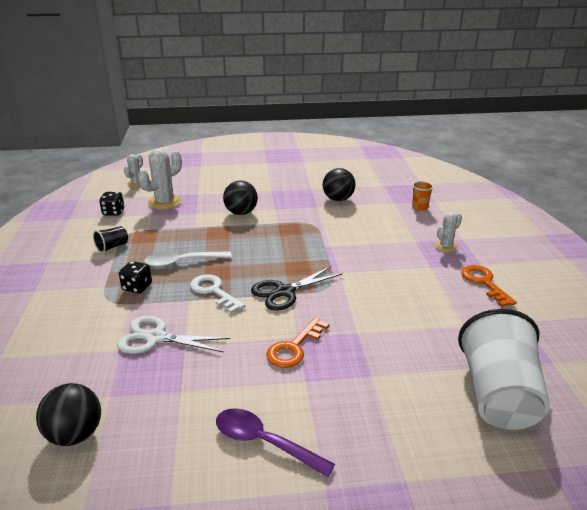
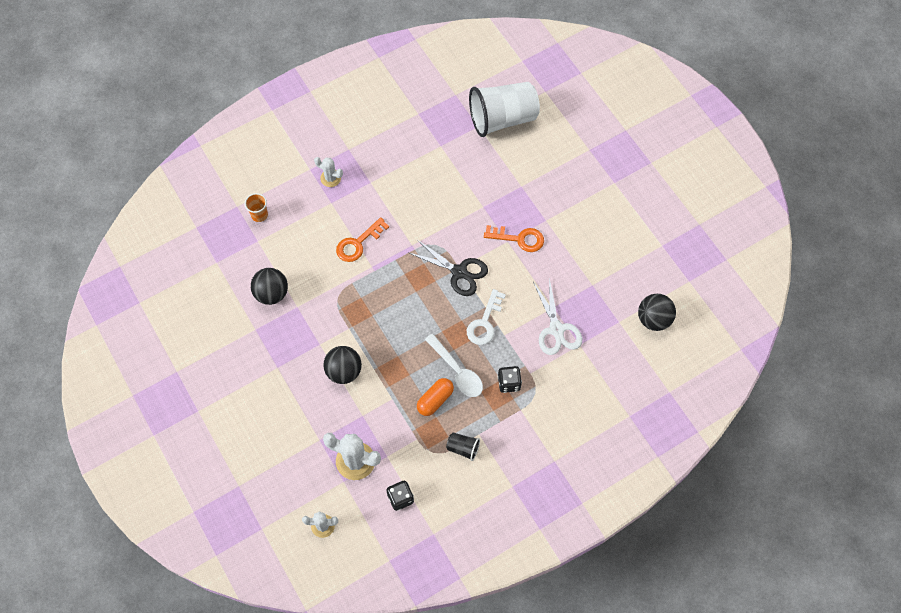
camera: 115 degrees left, 35 degrees up
purple spoon [216,408,335,477] -> none
orange key [461,265,517,307] -> orange key moved to [336,217,389,262]
none -> orange capsule [417,378,454,416]

